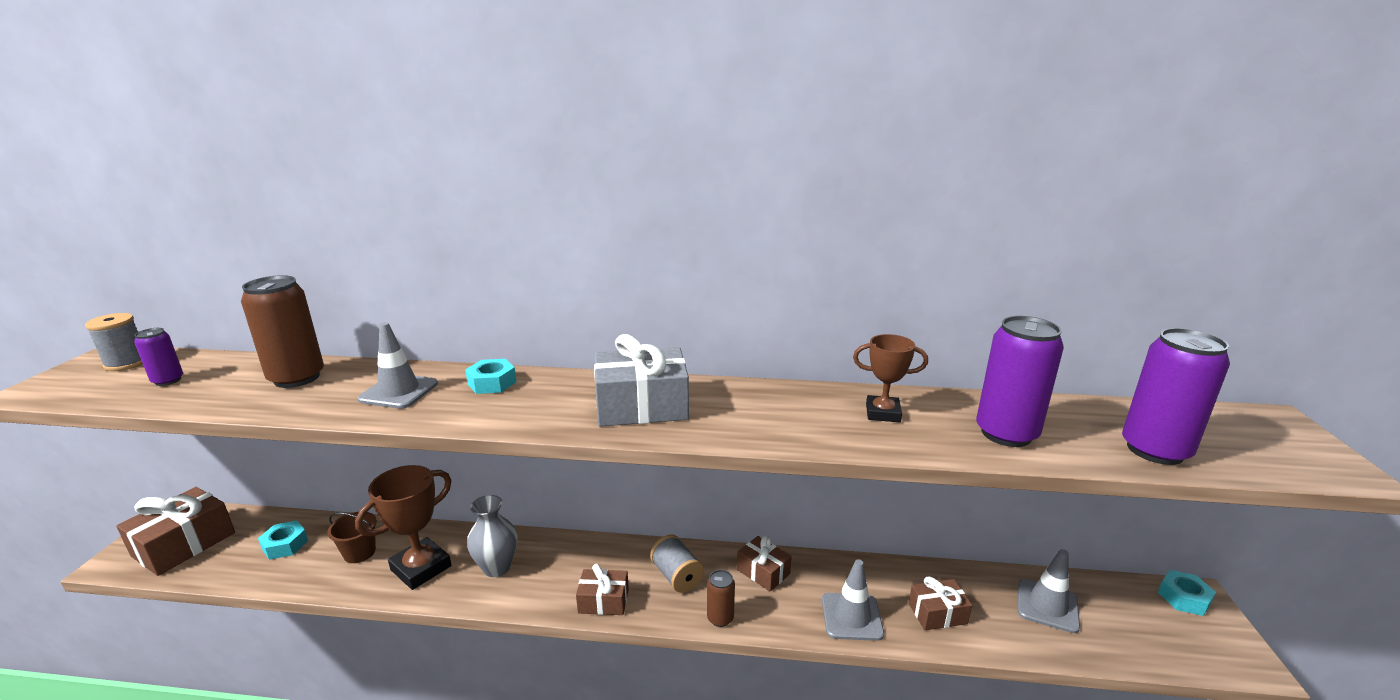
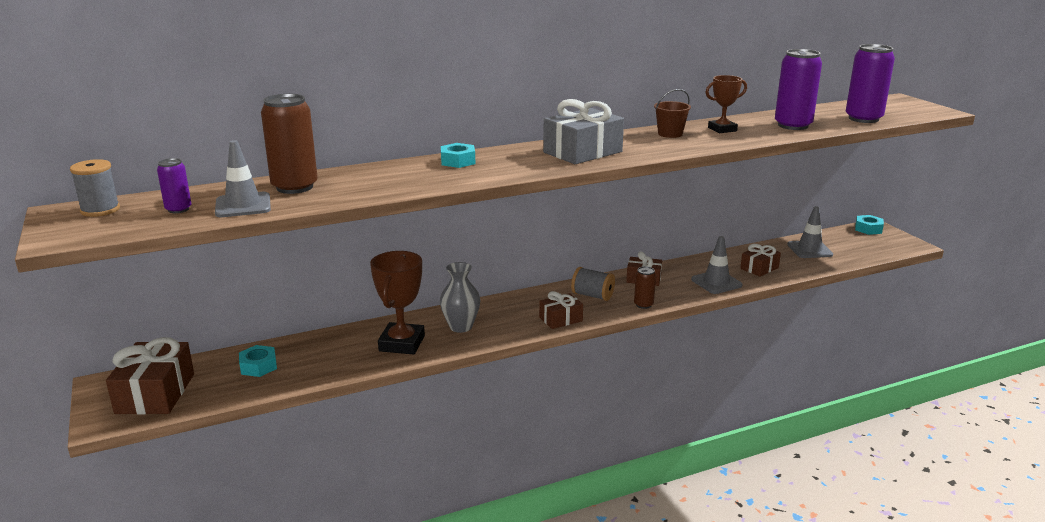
camera: 30 degrees left, 0 degrees up
brown bucket [327,512,377,563] -> brown bucket moved to [654,89,691,138]
grey traffic cone [357,322,438,409] -> grey traffic cone moved to [215,140,271,217]

